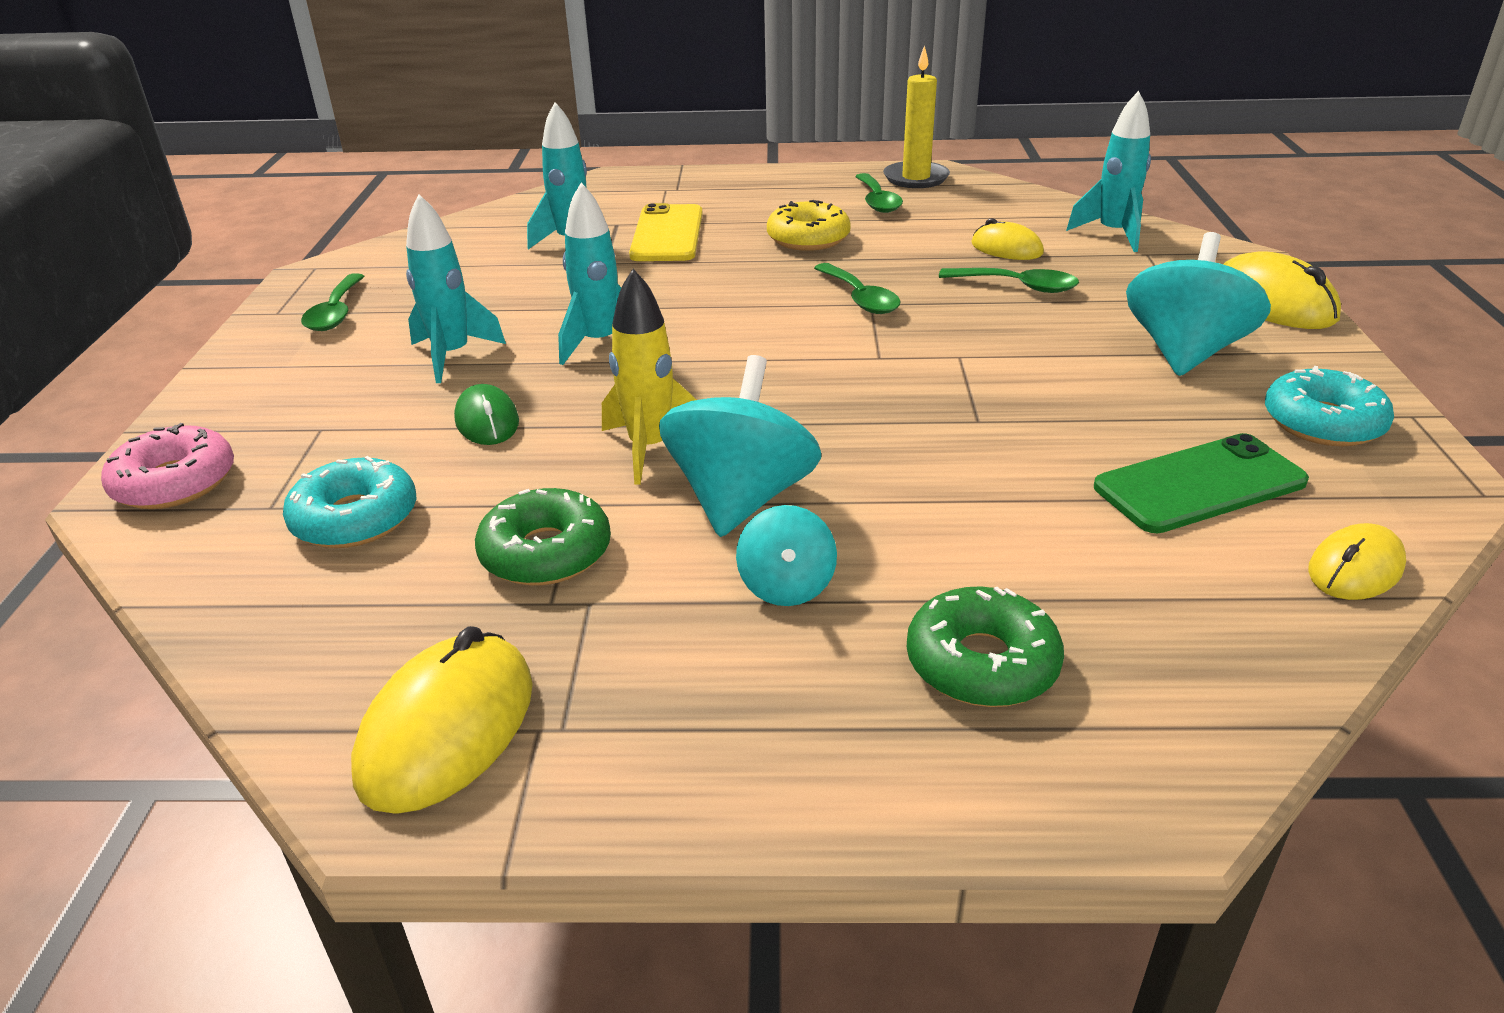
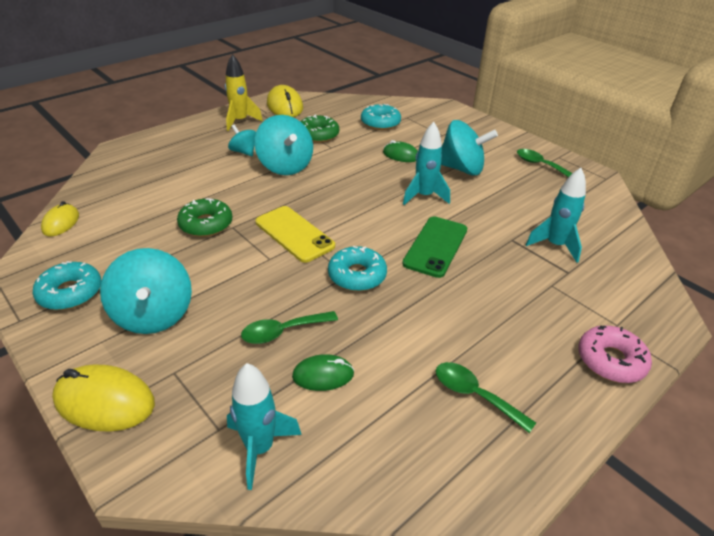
camera: 135 degrees right, 5 degrees up
pink donut [101,423,234,509] -> pink donut moved to [578,326,652,383]
turquoise rocket [406,194,506,383] -> turquoise spinning top [441,120,498,176]
yellow rocket [602,269,697,485] -> yellow rocket moved to [225,54,263,131]
yellow phone [629,203,703,261] -> yellow phone moved to [255,206,335,263]
yellow donut [767,200,850,251] -> none
green spoon [814,263,901,314] -> turquoise donut [328,246,387,291]
yellow candle [883,45,950,188] -> none
green donut [907,586,1064,707] -> green donut moved to [177,198,232,237]
yellow mouse [971,218,1044,260] -> green mouse [292,354,354,391]
green phone [1094,433,1309,533] -> green phone moved to [402,216,467,278]

